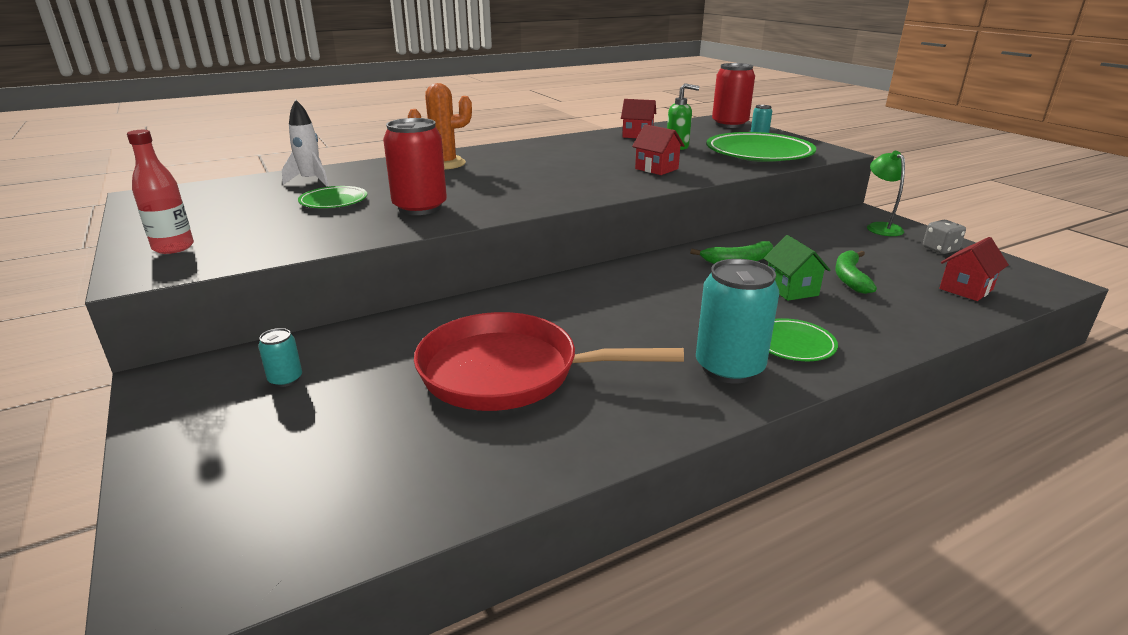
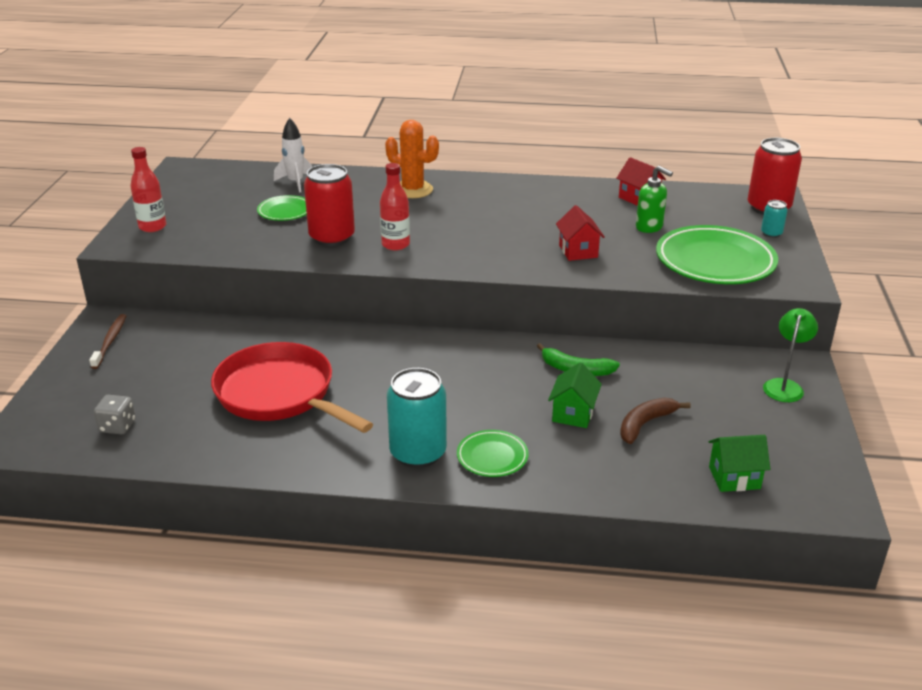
camera: 35 degrees right, 5 degrees up
turquoise can [258,328,302,387] -> none
green banana [835,250,877,294] -> brown banana [620,398,691,444]
grey dice [923,220,966,254] -> grey dice moved to [94,395,135,435]
red house [939,237,1009,301] -> green house [709,435,770,492]
none -> brown toothbrush [89,314,126,369]
none -> red bottle [380,163,410,250]

